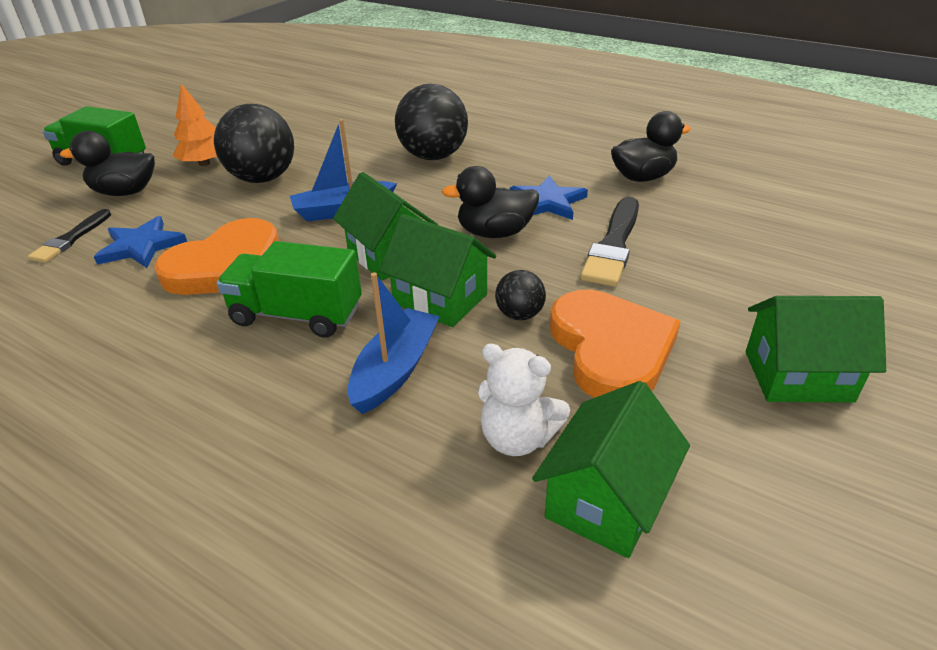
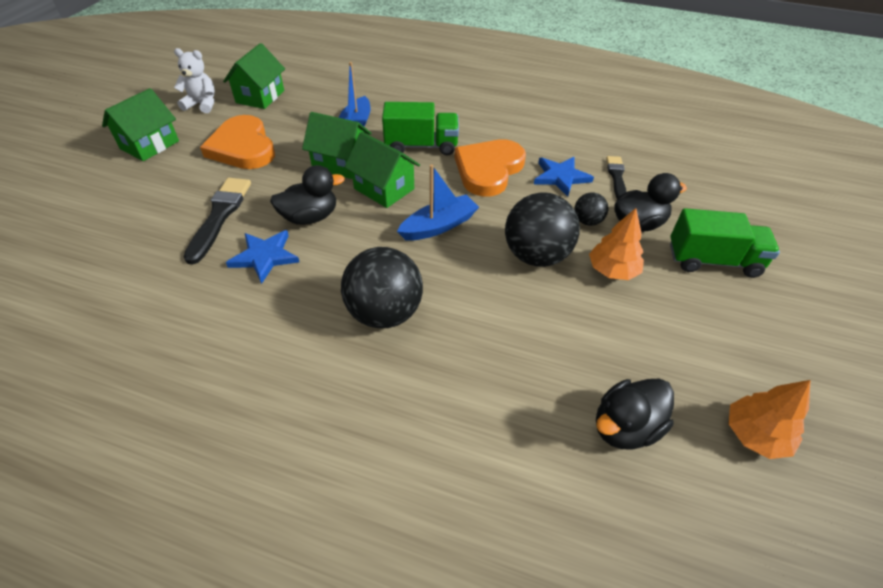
camera: 165 degrees right, 10 degrees up
white teddy bear [478,343,570,456] -> white teddy bear moved to [174,48,215,113]
black ball [495,270,546,320] -> black ball moved to [574,192,608,226]
black duck [611,111,691,182] -> black duck moved to [596,378,674,450]
green house [746,296,886,403] -> green house turned 45 degrees counterclockwise [102,88,179,161]
none -> orange tree [729,380,811,459]

